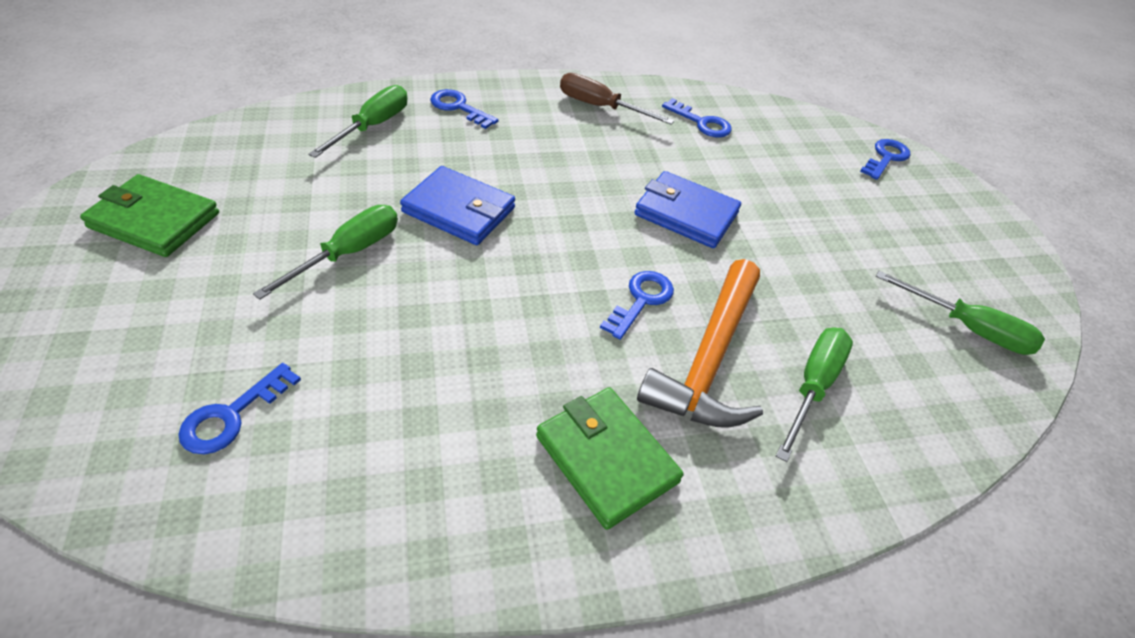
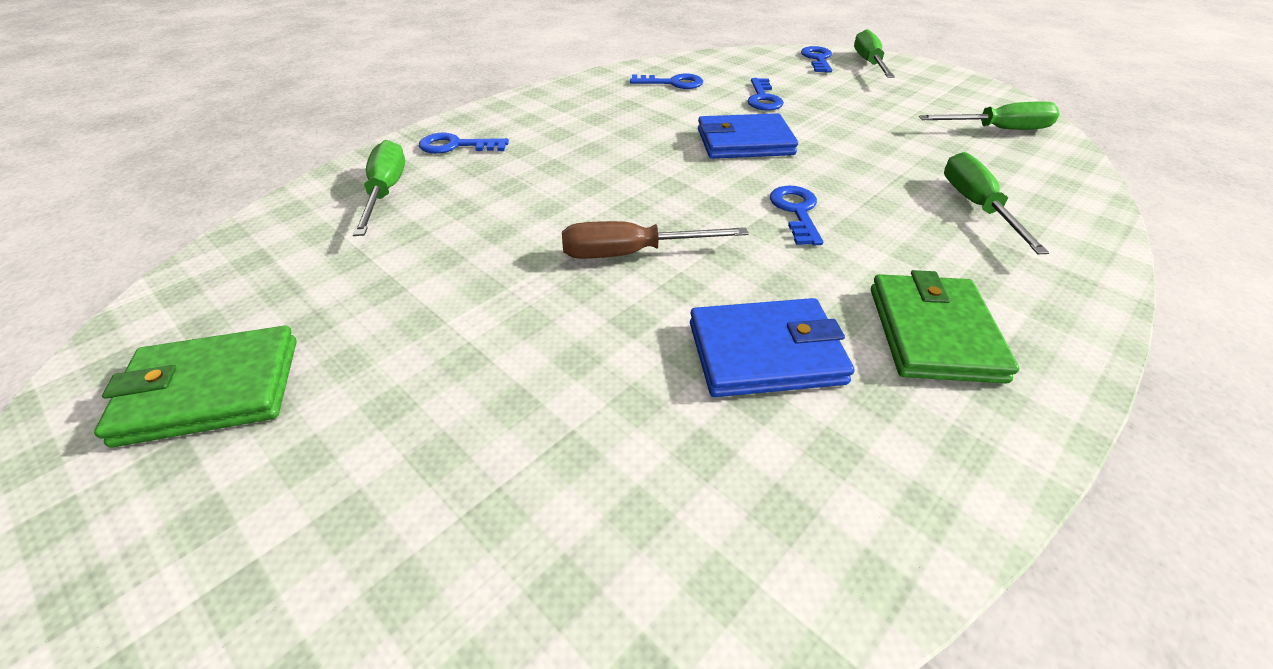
camera: 30 degrees left, 5 degrees down
blue key [178,363,301,454] -> blue key moved to [748,78,784,111]
green screwdriver [253,205,398,300] -> green screwdriver moved to [854,29,895,78]
blue wallet [400,166,515,245] -> blue wallet moved to [690,298,854,397]
green wallet [536,387,684,530] -> green wallet turned 75 degrees clockwise [871,270,1020,383]
brown screwdriver [560,73,675,125] -> brown screwdriver moved to [562,221,749,259]
orange hammer [637,259,763,428] -> none

